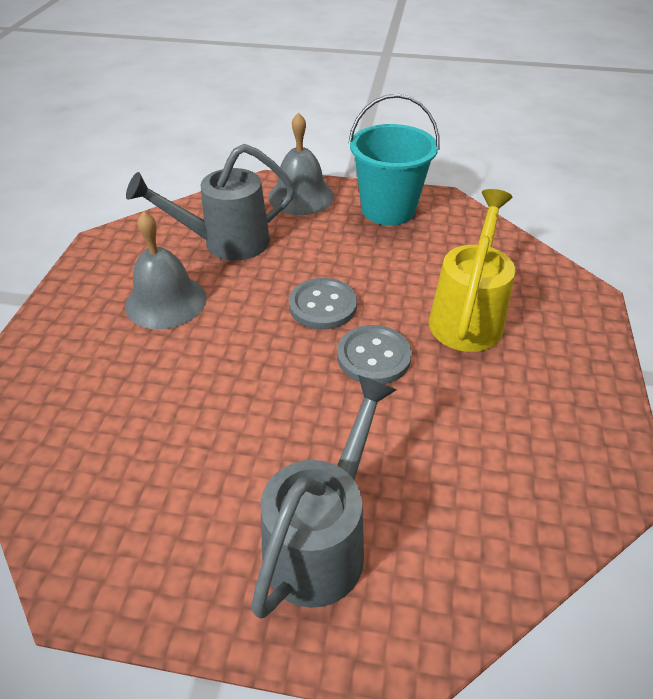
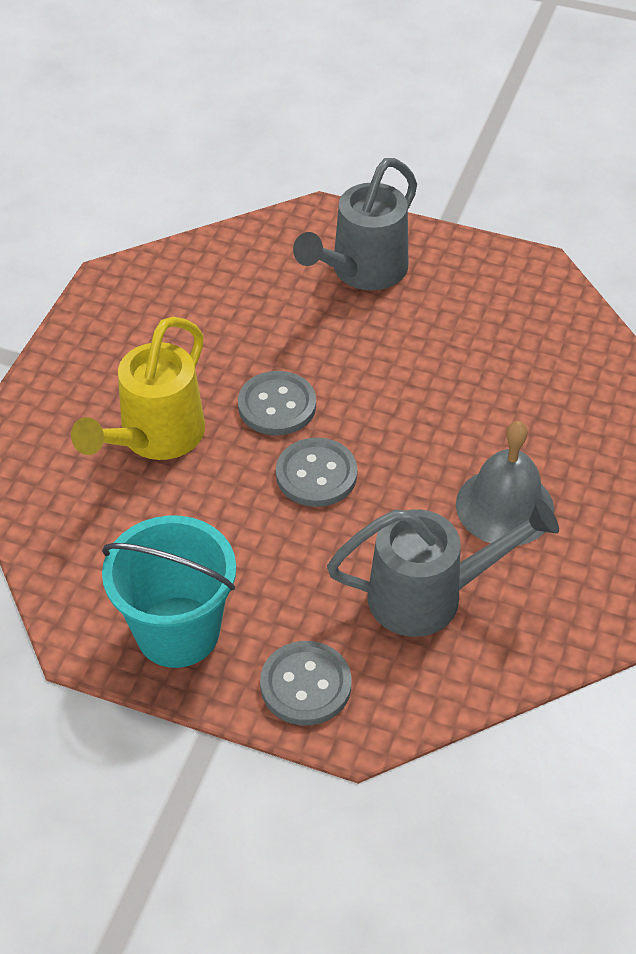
camera: 170 degrees left, 5 degrees up
grey bell [268,112,334,215] -> grey button [260,641,351,726]

